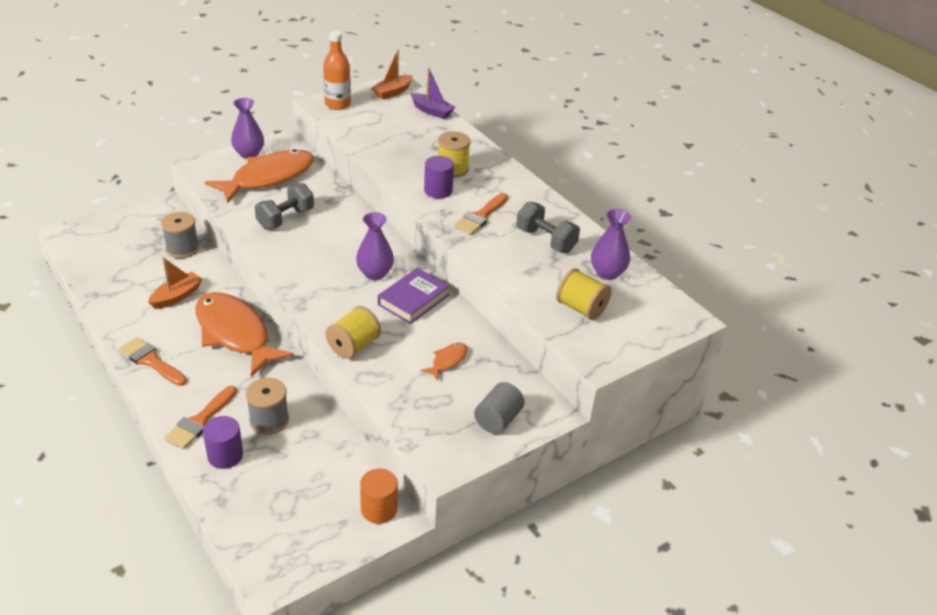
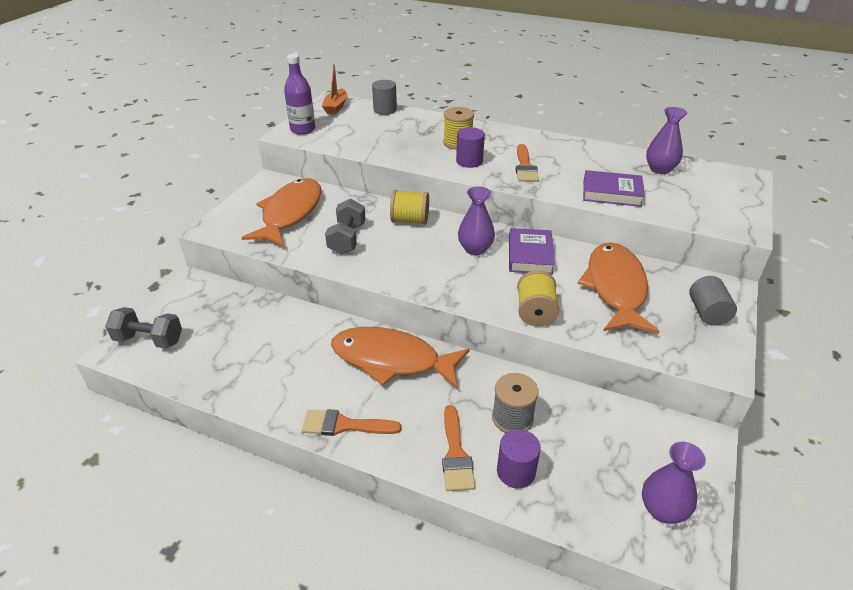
camera: 30 degrees left, 0 degrees up
orange boat [148,257,203,309] -> none
grey spool [161,212,199,259] -> none
purple vase [231,98,264,159] -> purple vase moved to [642,442,706,524]
orange bottle [323,31,351,110] -> purple bottle [284,54,315,135]
orange cylinder [360,469,398,524] -> none
purple boat [411,68,455,119] -> grey cylinder [372,80,397,115]
orange fish [421,343,468,381] -> orange fish [578,242,660,334], size x2.41
grey dumbbell [516,202,580,253] -> grey dumbbell moved to [105,307,182,349]
yellow spool [556,268,612,320] -> yellow spool moved to [390,190,429,225]
none -> purple book [583,170,645,207]

